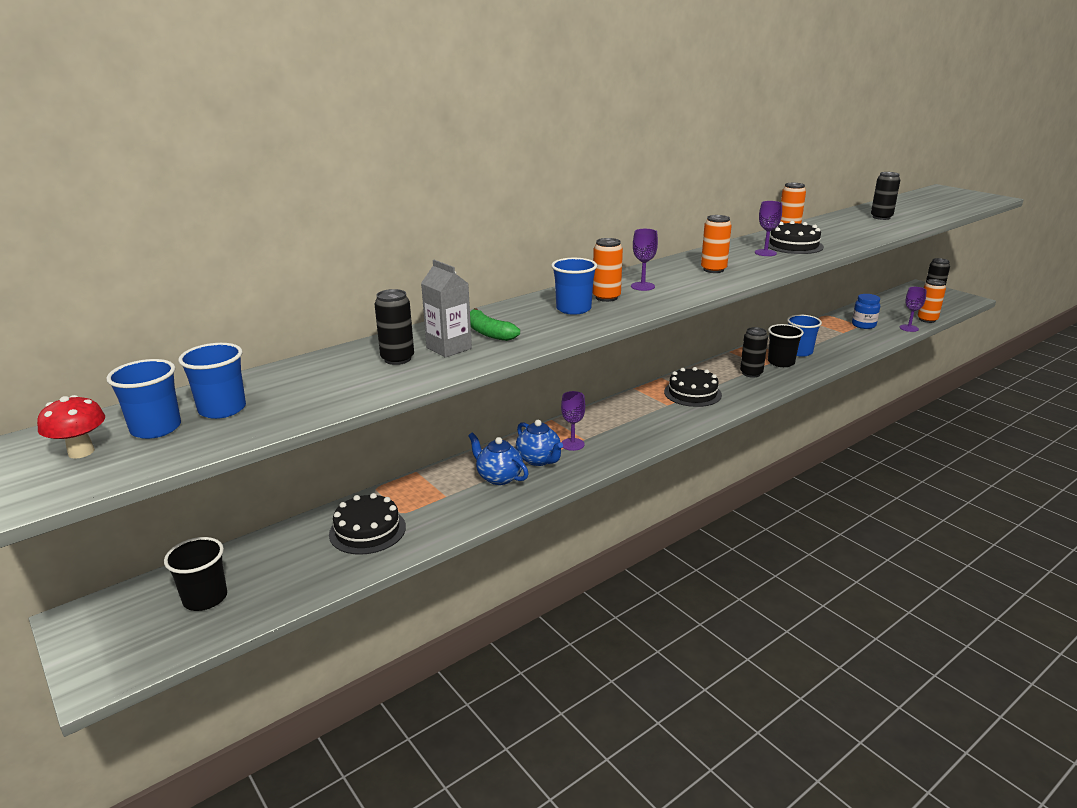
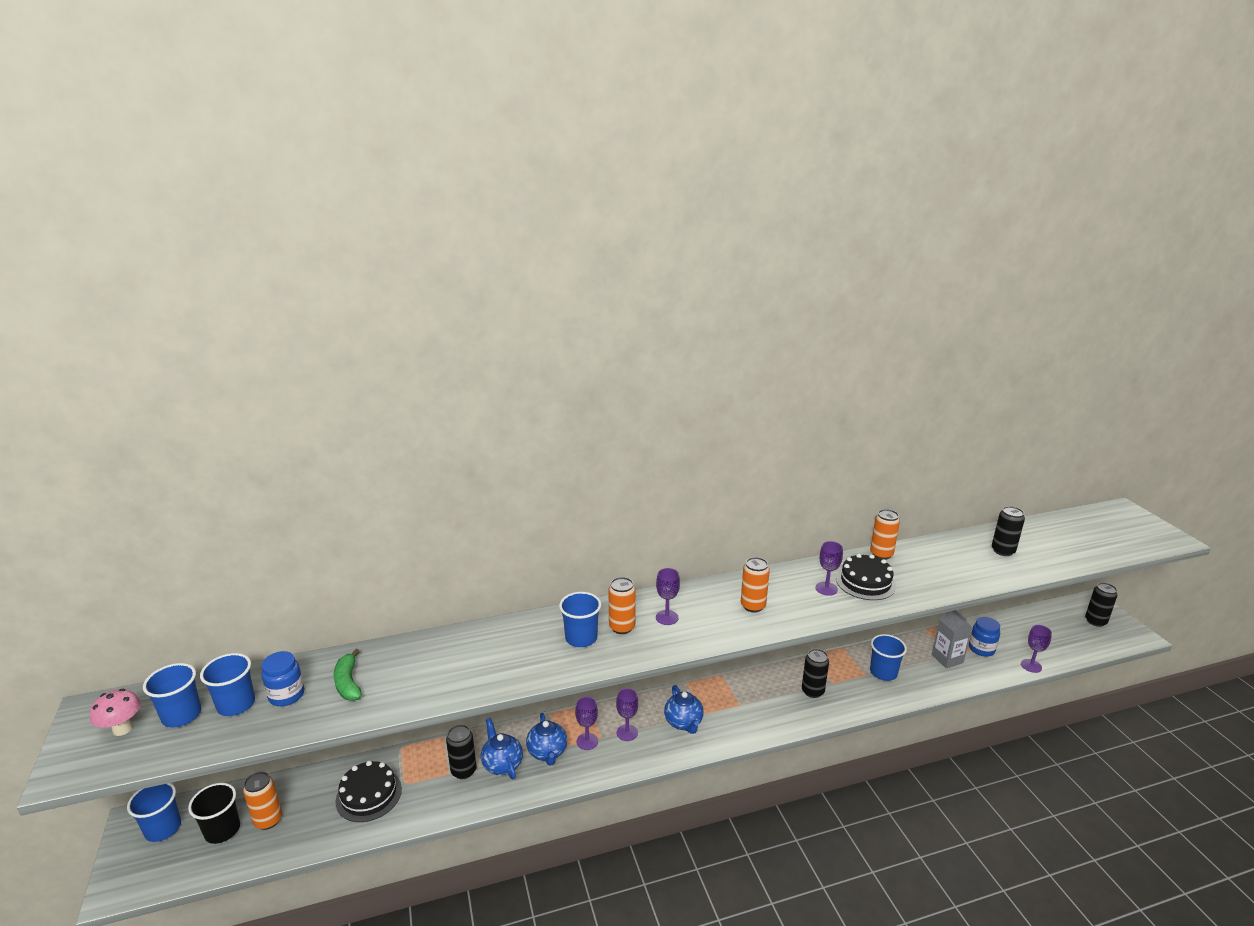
camera: 20 degrees right, 0 degrees up
red mushroom [37,395,105,459] -> pink mushroom [90,689,141,736]
black can [375,289,414,365] -> black can moved to [446,725,477,779]
grey carton [421,260,472,358] -> grey carton moved to [932,610,972,668]
green banana [470,308,520,341] -> green banana moved to [334,649,362,701]
black cake [664,367,722,407] -> none
black cup [768,324,804,367] -> none
orange can [917,279,946,323] -> orange can moved to [243,772,282,830]
none -> blue cup [127,783,181,842]
none -> blue jar [262,651,304,706]
none -> purple goblet [616,688,638,741]
none -> blue teapot [664,685,704,734]

